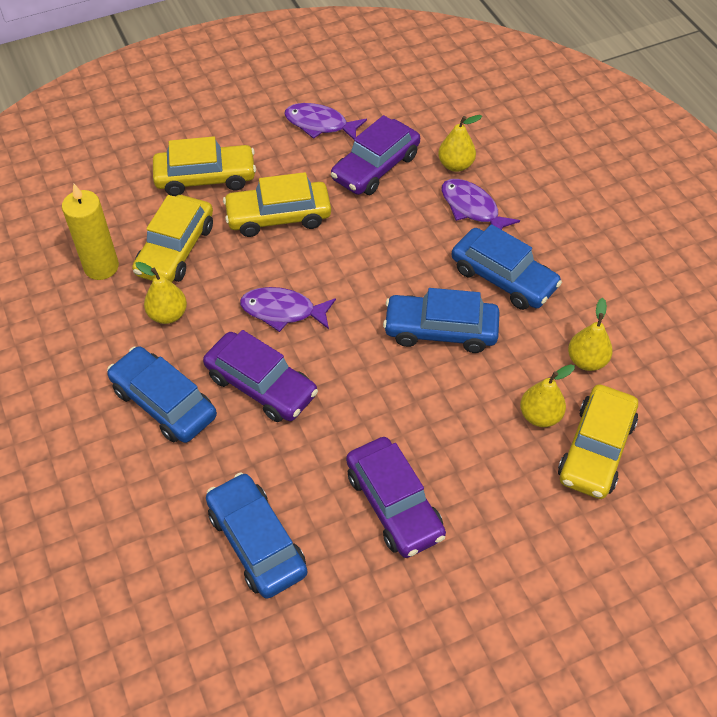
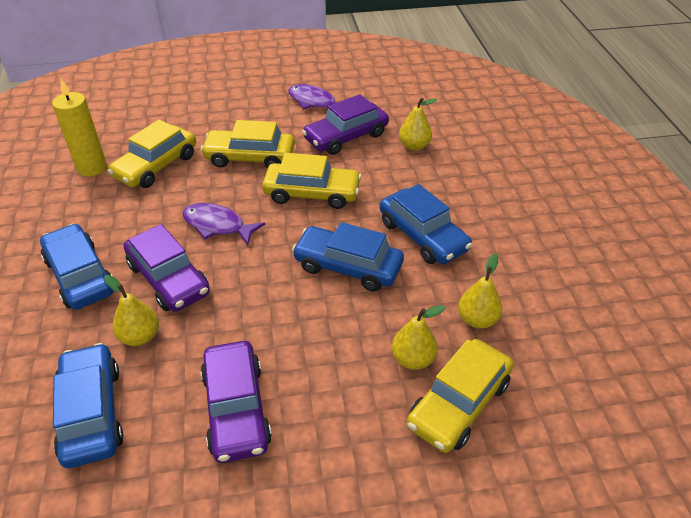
camera: 15 degrees right, 10 degrees down
yellow pear [135,262,187,324] -> yellow pear moved to [104,275,159,346]
yellow car [153,136,256,196] -> yellow car moved to [262,153,362,209]
purple fish [441,179,520,230] -> none

